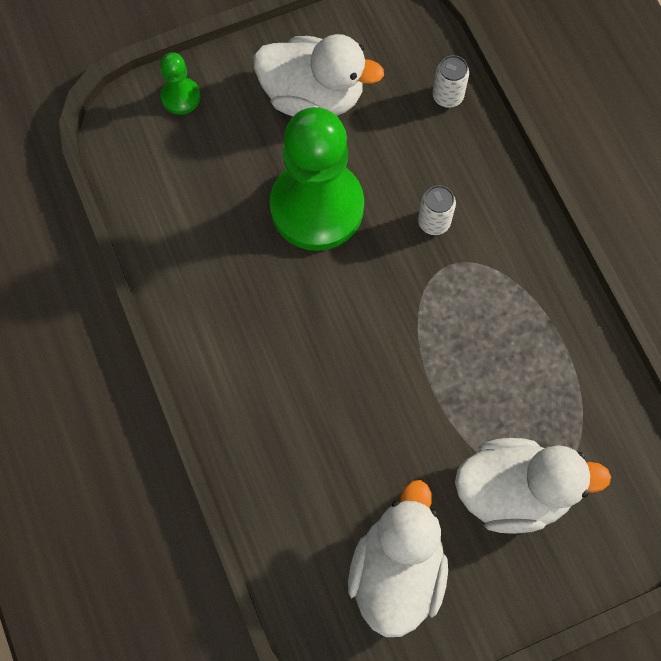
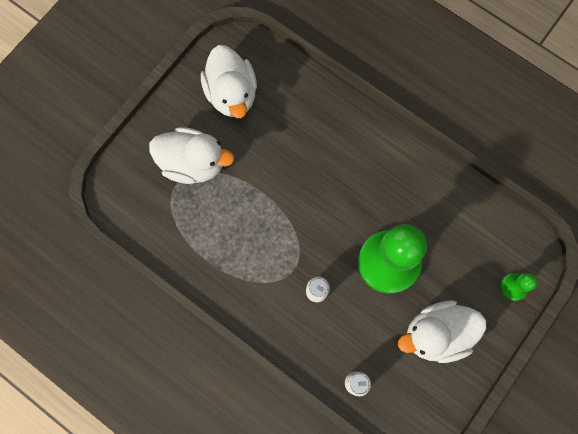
camera: 150 degrees right, 5 degrees up
white duck [455,438,611,534] -> white duck turned 135 degrees counterclockwise [149,127,234,184]

